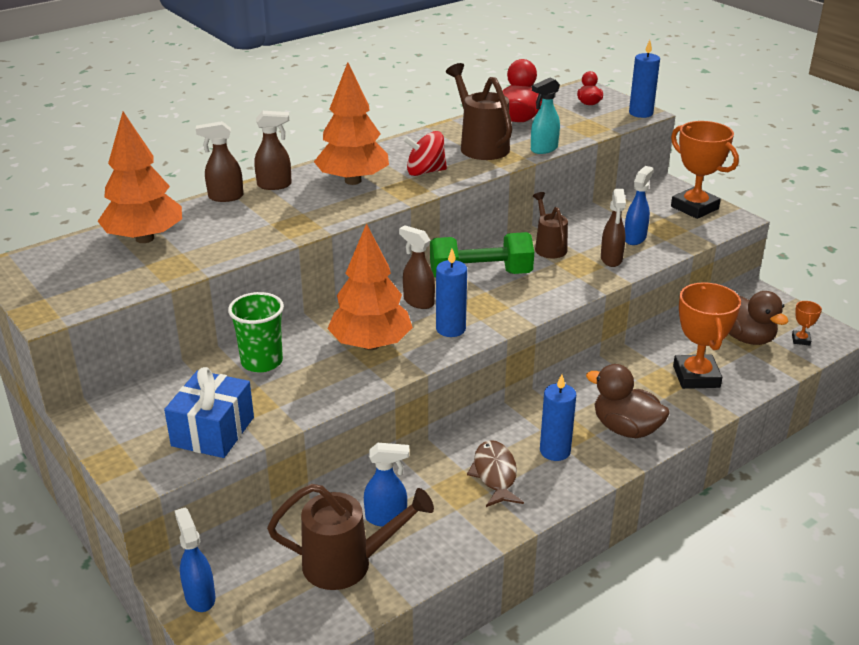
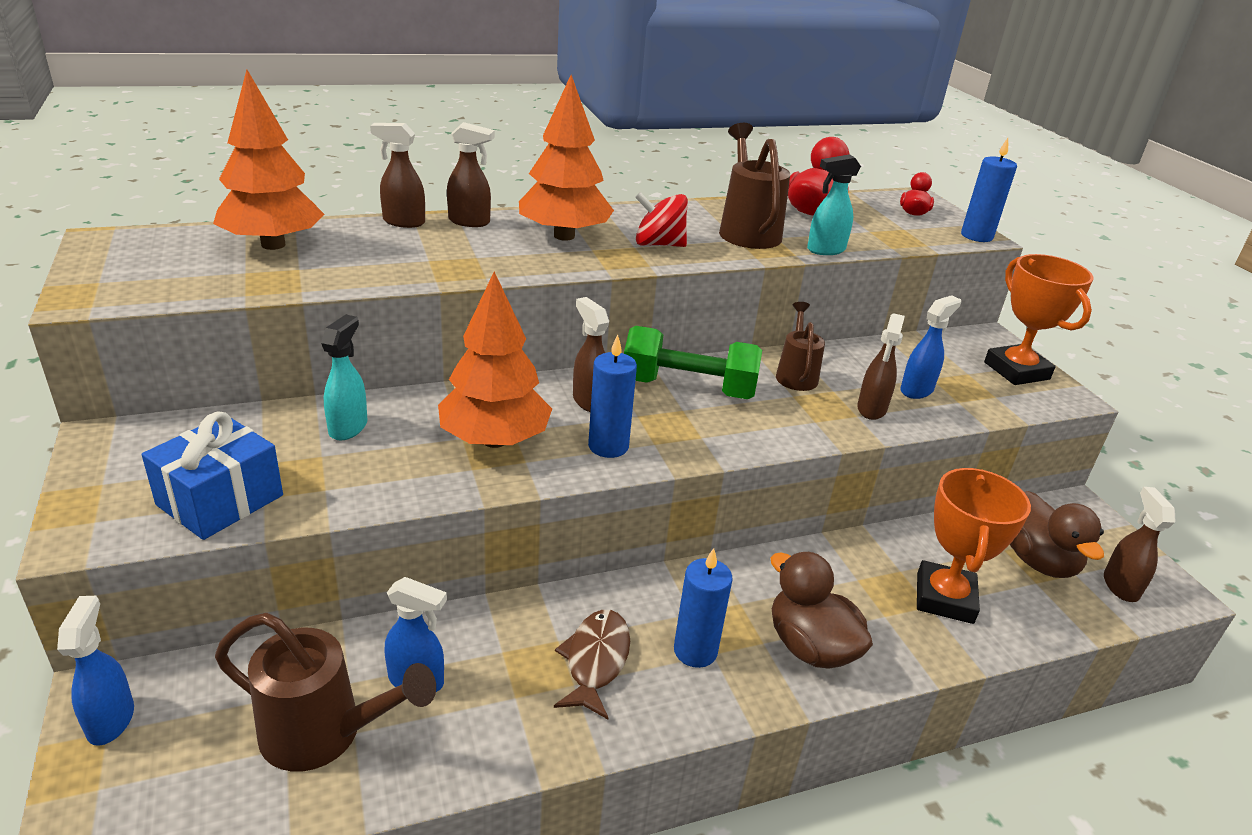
camera: 15 degrees right, 0 degrees up
green cup [228,292,284,372] -> turquoise spray bottle [321,315,367,441]
orange trophy [792,301,822,345] -> brown spray bottle [1104,487,1175,602]

